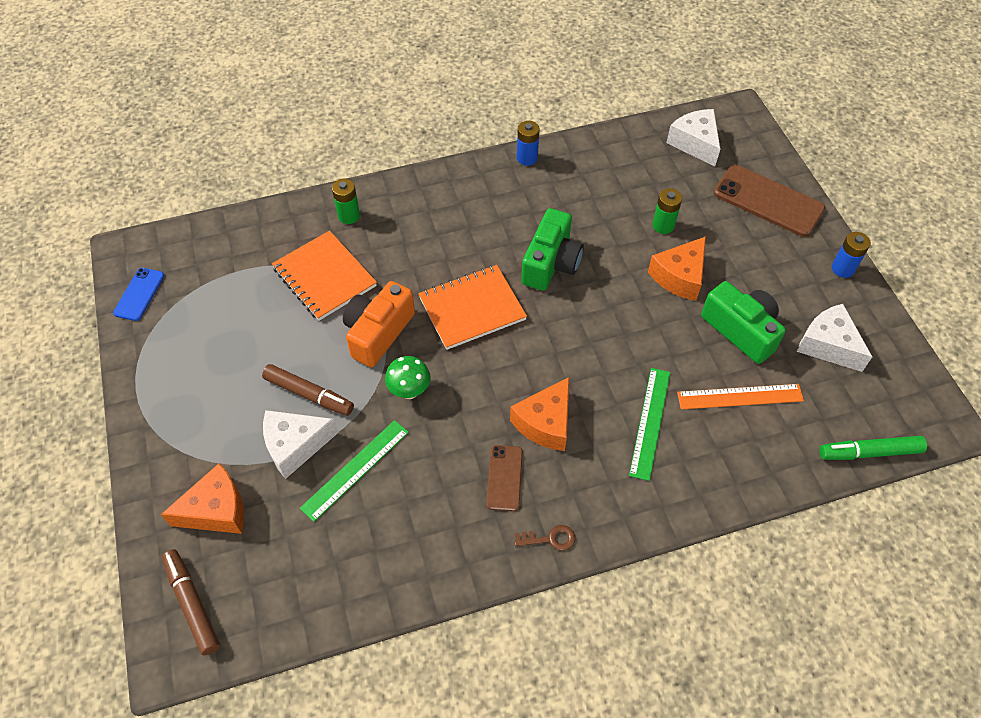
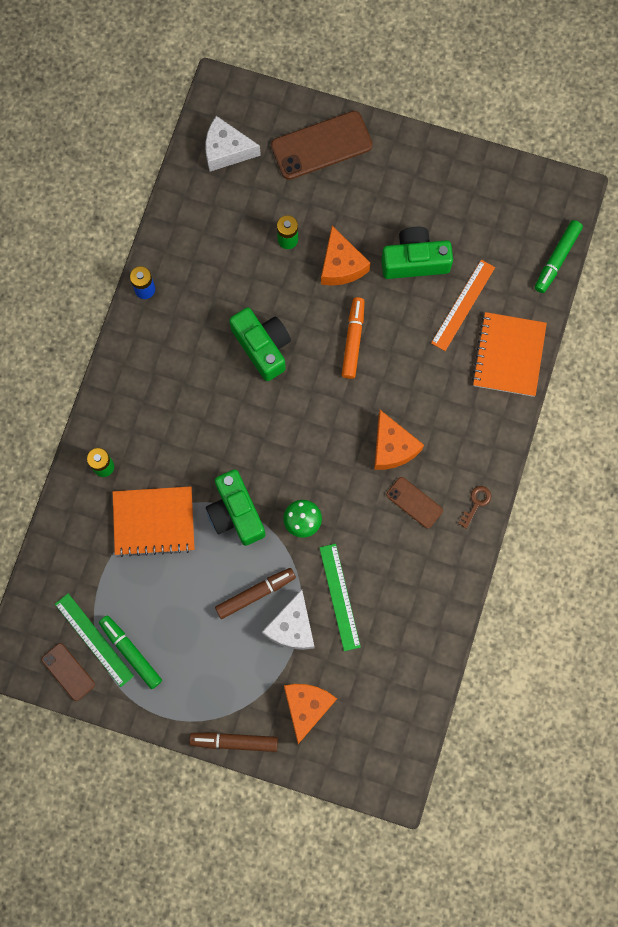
camera: 55 degrees left, 20 degrees up
blue phone [113,268,164,321] -> brown phone [41,643,95,701]
brown marker [162,549,220,655] -> brown marker moved to [189,732,278,752]
orange camera [343,281,415,367] -> green camera [206,470,265,546]
orange notebook [418,265,527,350] -> orange notebook moved to [472,312,547,397]
green ruler [629,368,670,481] -> green ruler moved to [55,593,134,687]
white cheese [797,304,872,372] -> none
blue battery [832,232,871,278] -> none
none -> green marker [99,615,162,689]
none -> orange marker [342,297,365,379]

